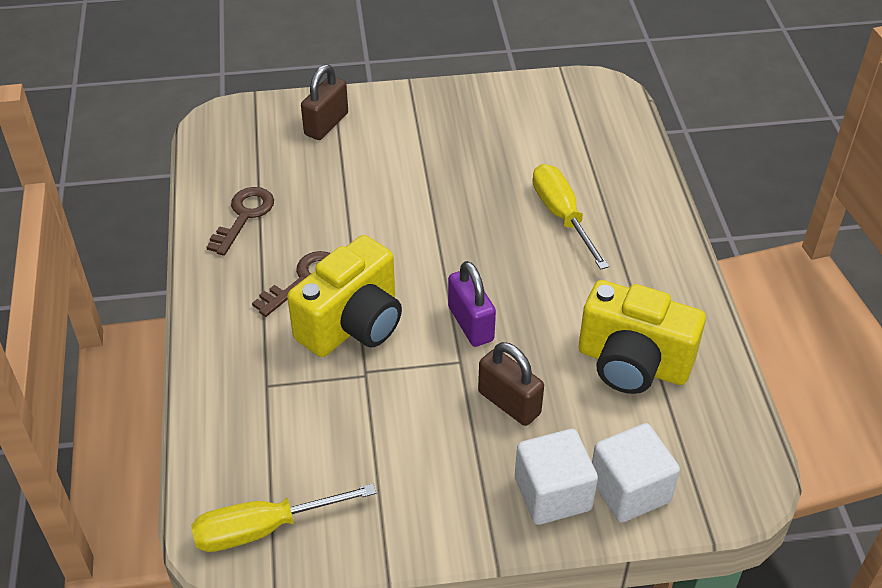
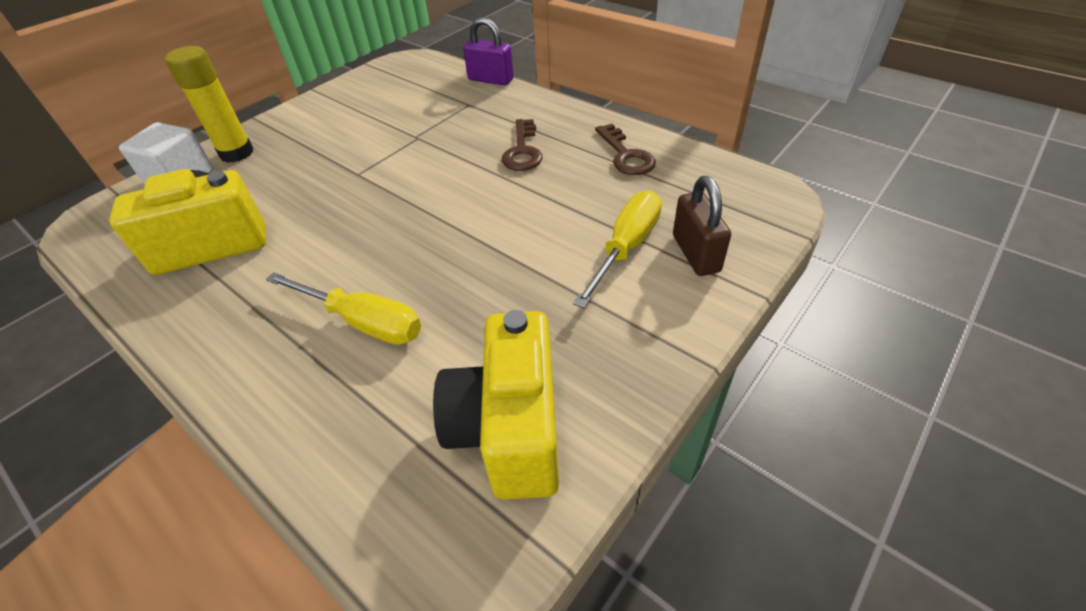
camera: 140 degrees right, 0 degrees up
yellow screwdriver [191,484,376,552] -> yellow screwdriver moved to [573,190,662,308]
yellow camera [287,235,402,357] -> yellow camera moved to [433,310,559,500]
purple padlock [448,261,496,347] -> purple padlock moved to [463,17,514,85]
brown padlock [478,342,544,426] -> none
white cube [515,429,598,525] -> yellow glue stick [165,46,254,163]

